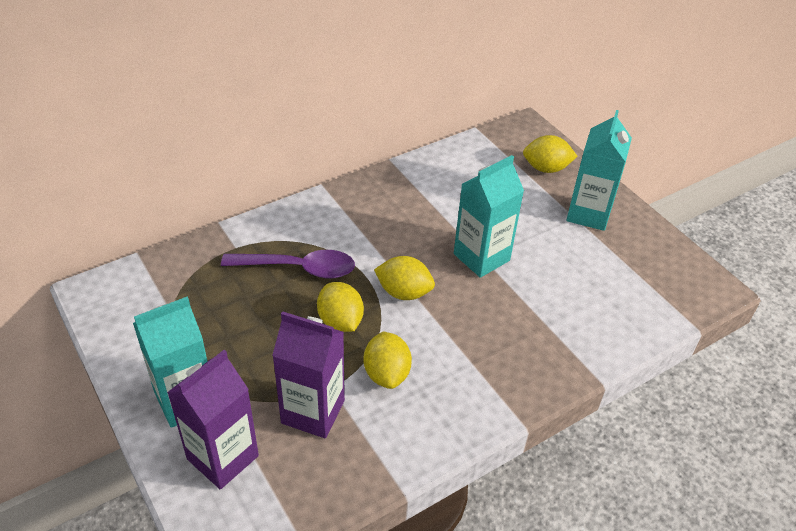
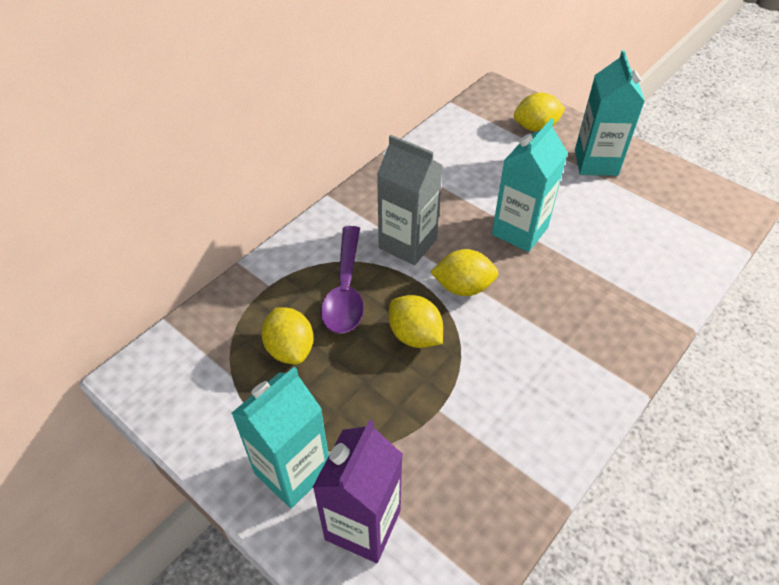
camera: 15 degrees left, 5 degrees up
purple spoon [221,250,355,278] -> purple spoon turned 105 degrees clockwise [321,226,364,334]
purple carton [272,311,345,438] -> none
yellow lemon [364,332,412,389] -> yellow lemon moved to [262,307,313,364]
none -> grey carton [377,135,443,265]

